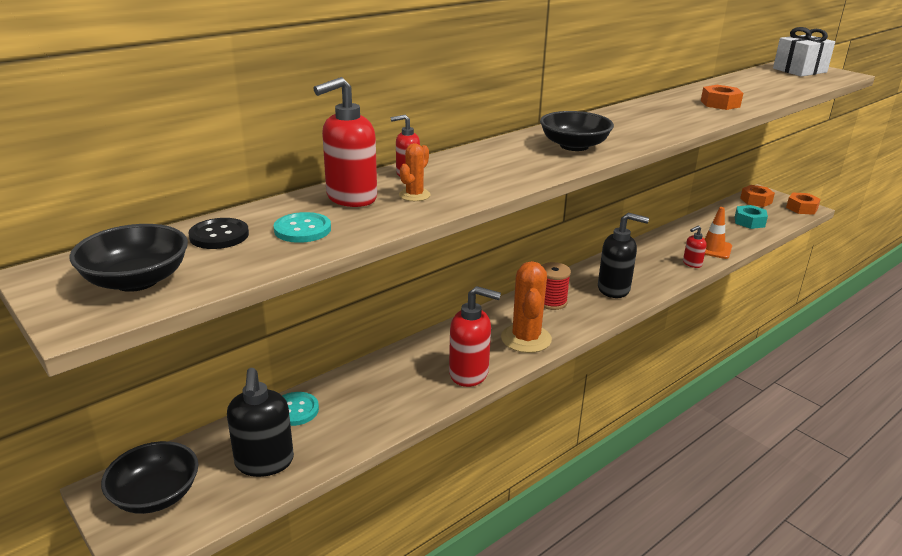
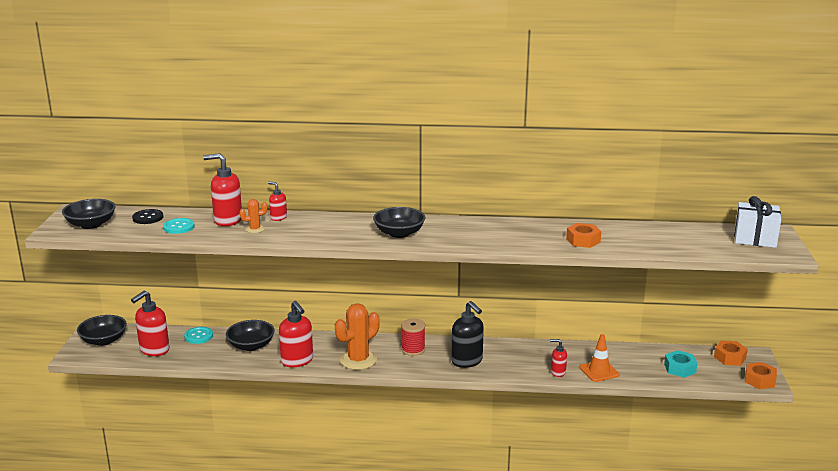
camera: 45 degrees right, 5 degrees down
black soap dispenser [227,368,294,477] -> red soap dispenser [131,291,170,356]
none -> black bowl [226,320,275,351]

